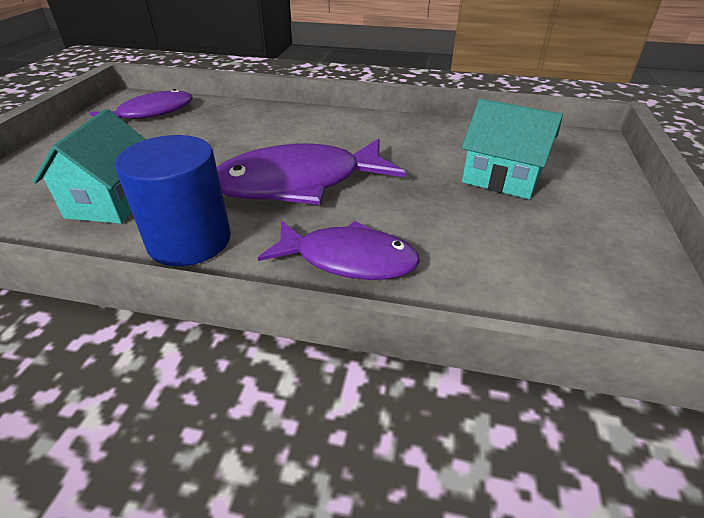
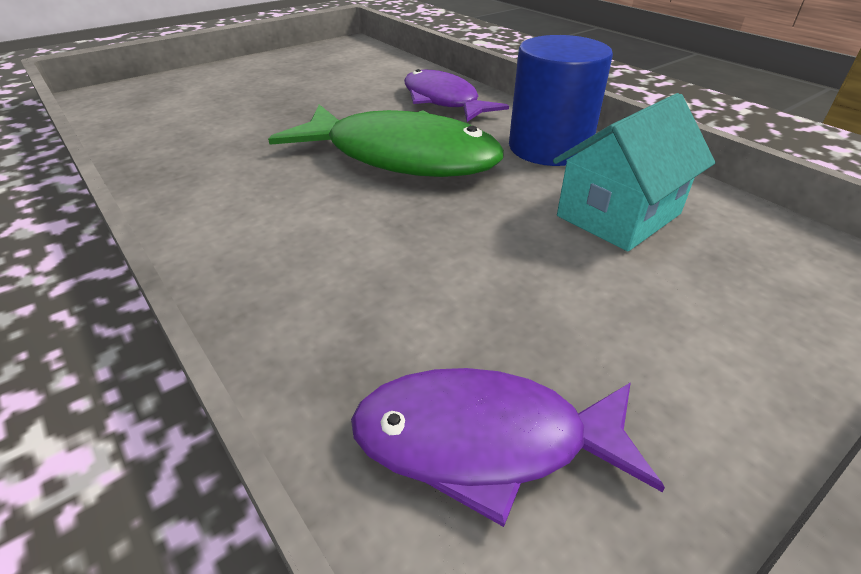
camera: 140 degrees left, 0 degrees up
purple fish [217,139,406,205] -> green fish [268,104,504,177]
turquoise house [462,99,563,199] -> none

